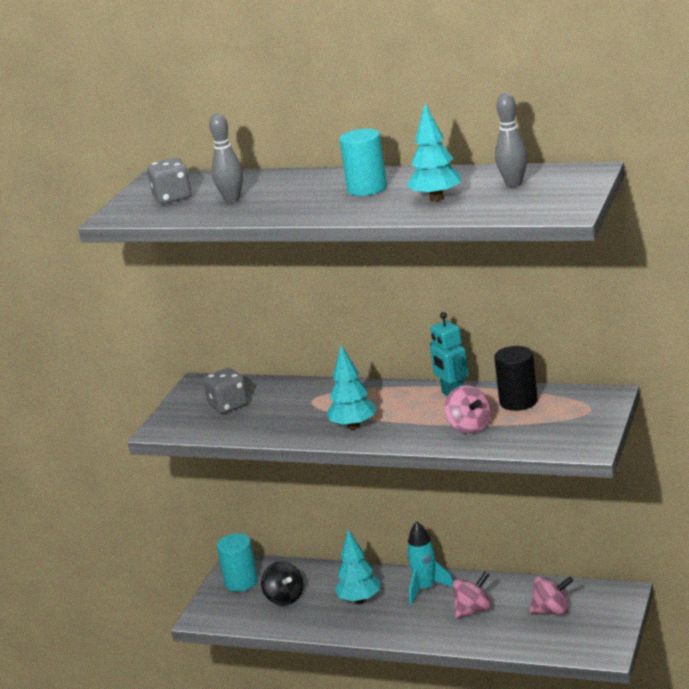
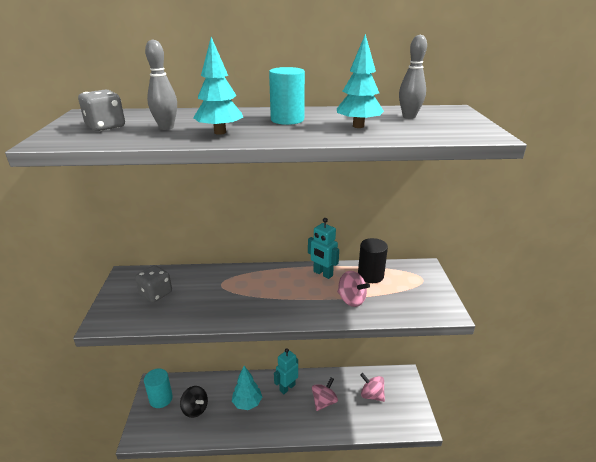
camera: 25 degrees left, 5 degrees up
turquoise tree [327,345,377,430] -> turquoise tree moved to [193,37,243,135]
turquoise rocket [407,521,453,605] -> turquoise robot [274,348,298,394]
pink spinning top [529,576,573,615] -> pink spinning top turned 120 degrees counterclockwise [360,373,385,402]

